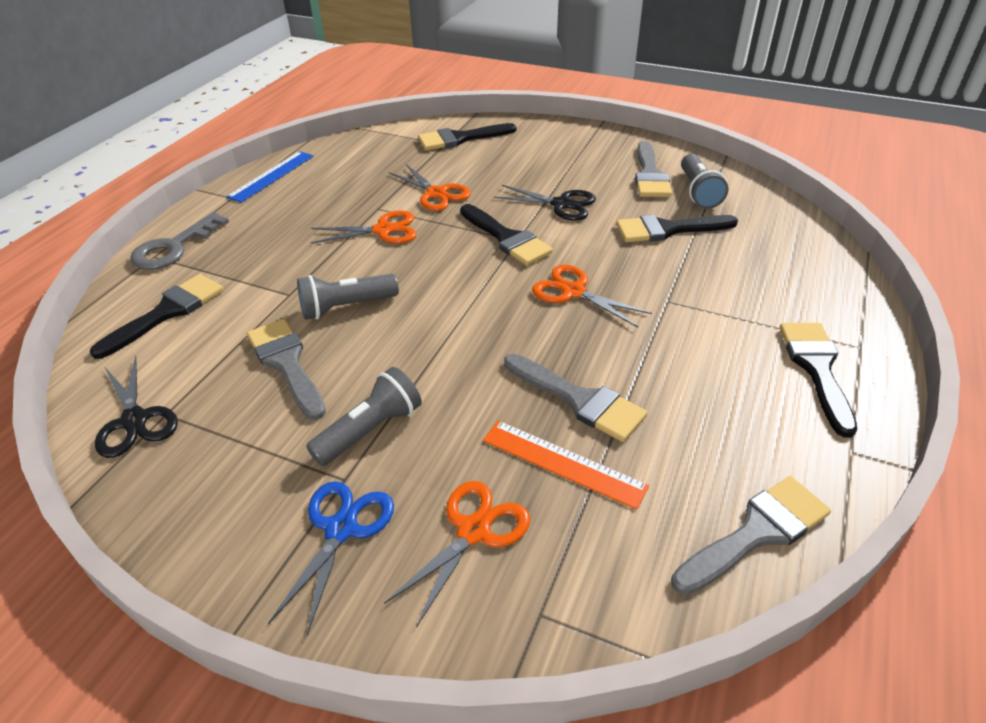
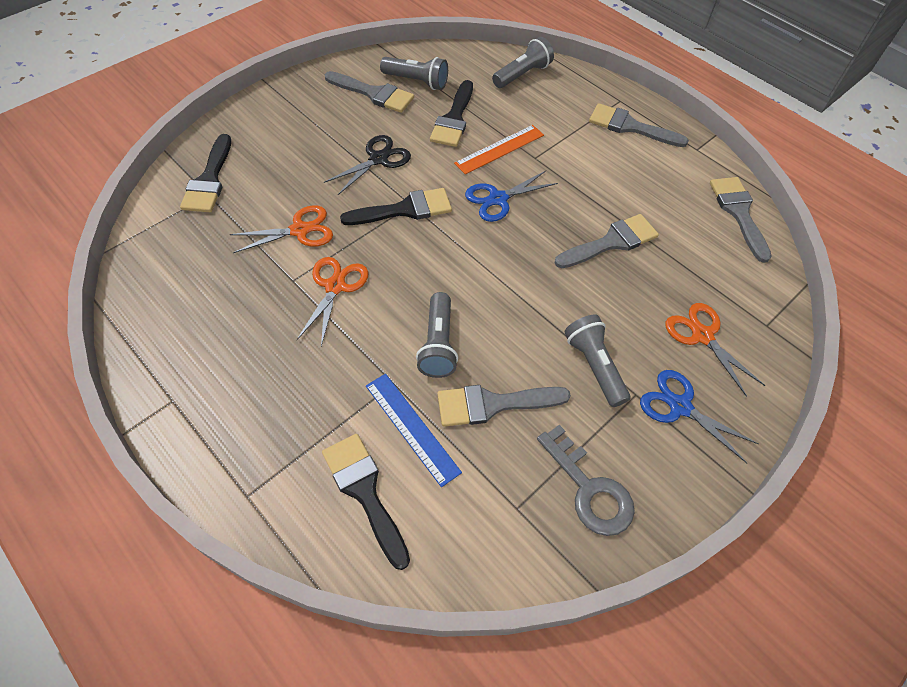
camera: 70 degrees left, 15 degrees up
black scissors [95,355,178,458] -> none
grey key [130,212,229,270] -> grey key moved to [537,425,635,536]
blue ruler [226,151,314,203] -> blue ruler moved to [366,374,462,487]
orange ruler [483,420,649,510] -> orange ruler moved to [454,125,544,174]
orange scissors [532,265,652,328] -> blue scissors [465,171,558,222]
black brush [780,323,857,438] -> grey brush [589,103,689,147]
none -> grey flashlight [492,37,554,88]

